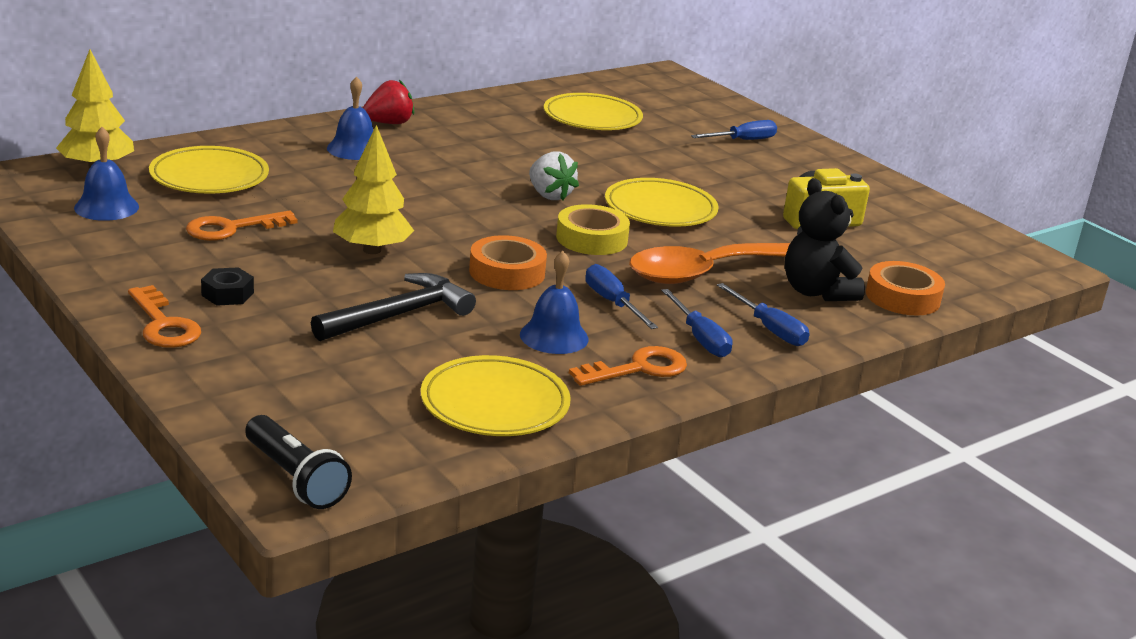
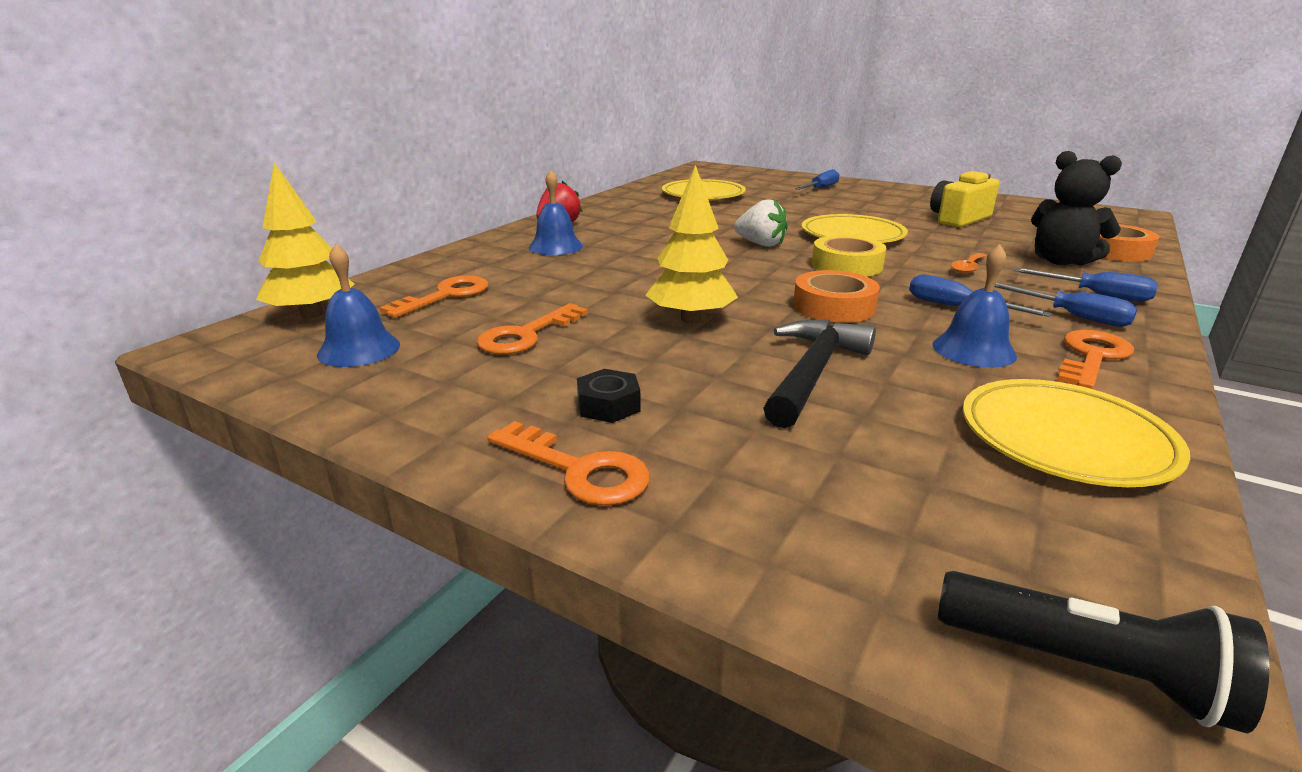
camera: 20 degrees left, 0 degrees up
yellow plate [149,146,269,194] -> orange key [380,275,489,318]
orange spoon [629,243,790,284] -> orange spoon [951,253,986,274], size x0.40

